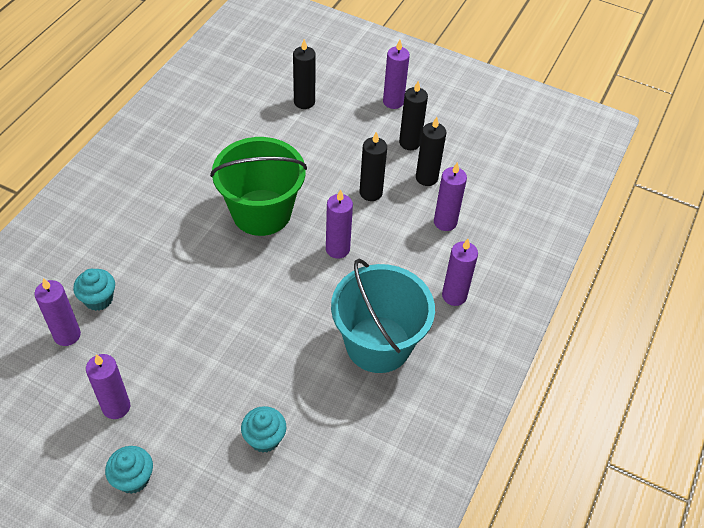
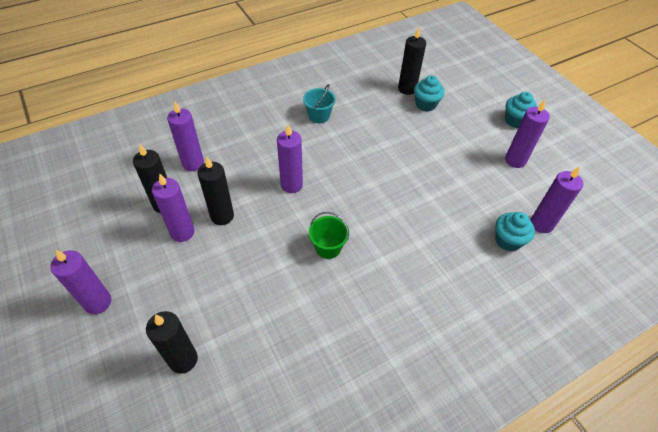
camera: 145 degrees left, 0 degrees up
green bucket [210,137,307,236] -> green bucket [309,212,349,259], size x0.43
turquoise bucket [331,259,435,373] -> turquoise bucket [303,84,336,123], size x0.43
black candle [399,81,428,150] -> black candle moved to [398,28,426,95]
purple candle [442,239,478,306] -> purple candle moved to [152,174,195,242]

